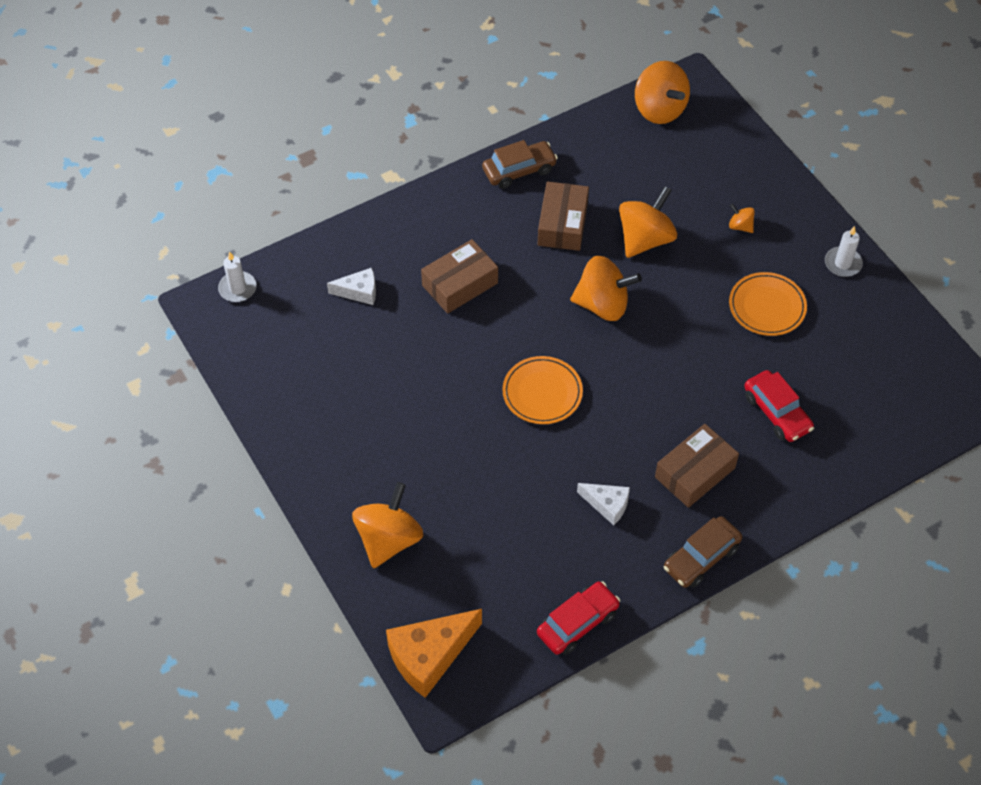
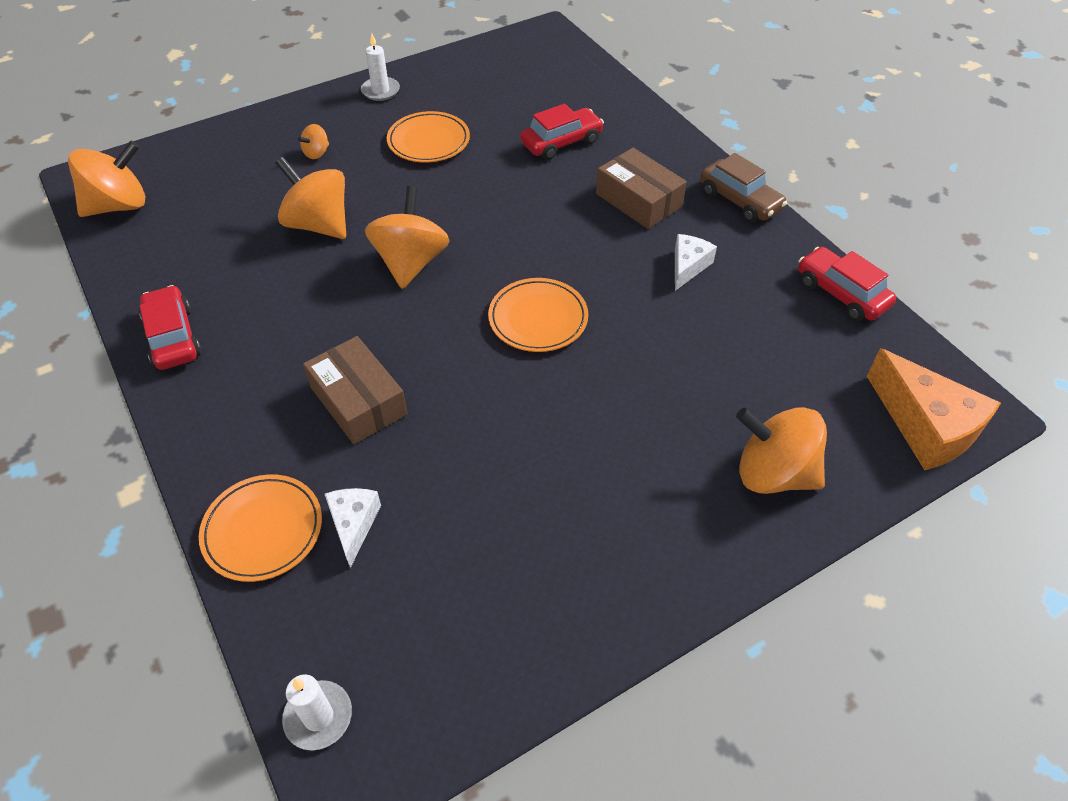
camera: 90 degrees left, 5 degrees down
brown car [482,140,558,189] -> red car [139,285,201,370]
brown box [538,181,589,251] -> none
none -> orange plate [199,474,322,582]

